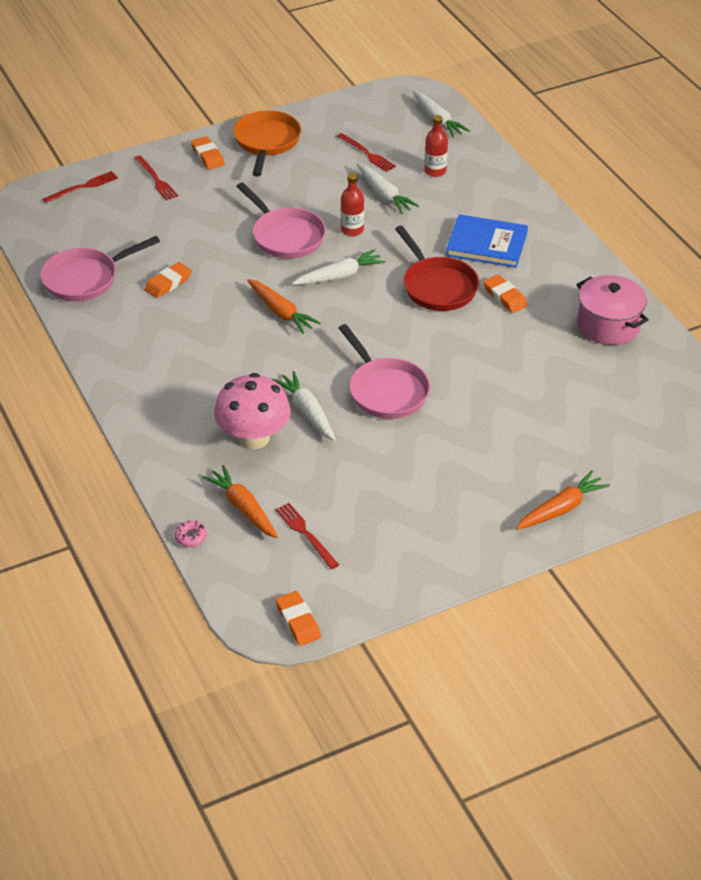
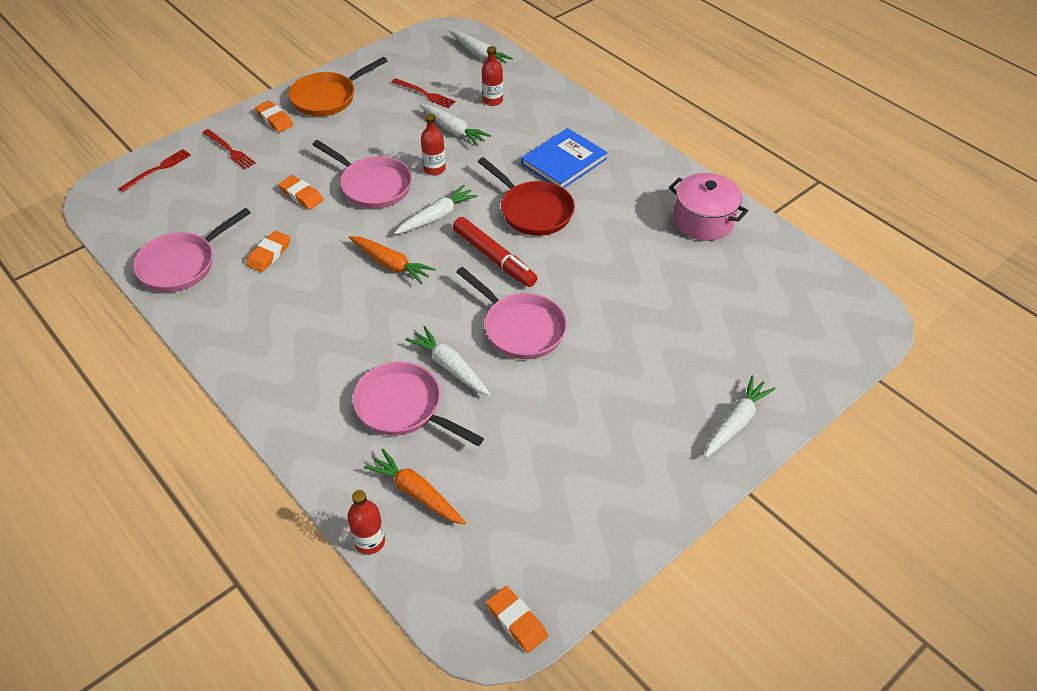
camera: 15 degrees left, 5 degrees up
pink donut [174,520,207,547] -> red bottle [347,490,385,555]
pink mushroom [214,373,291,449] -> pink pan [352,362,484,446]
orange pan [233,110,301,177] -> orange pan turned 120 degrees counterclockwise [288,57,388,116]
red fork [275,503,339,569] -> none
blue book [446,214,528,268] -> blue book turned 45 degrees counterclockwise [521,128,608,188]
orange eraser [483,275,528,313] -> orange eraser moved to [278,175,324,210]
orange carrot [516,471,610,530] -> white carrot [704,376,775,458]
none -> red marker [453,217,537,287]

